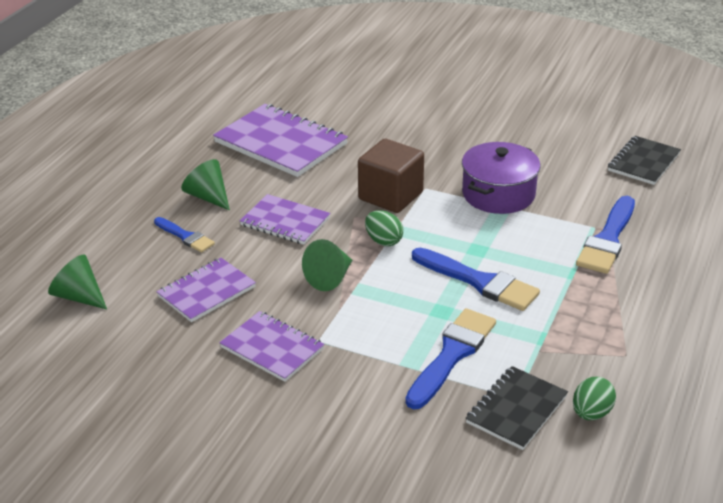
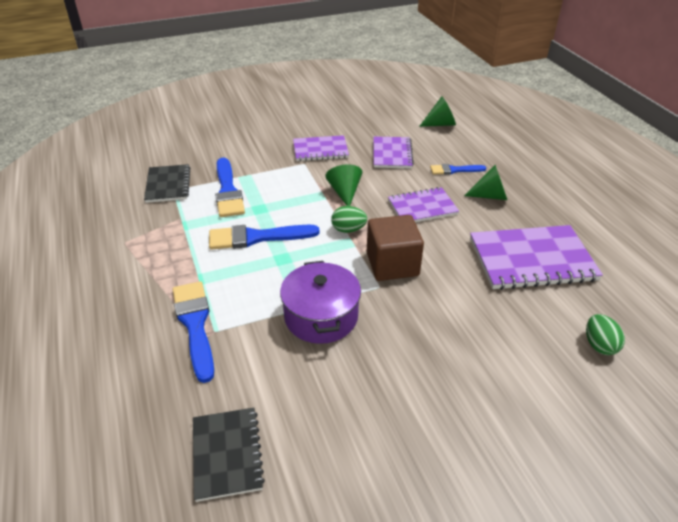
camera: 135 degrees right, 5 degrees up
green egg [573,377,616,420] -> green egg moved to [586,314,625,355]

